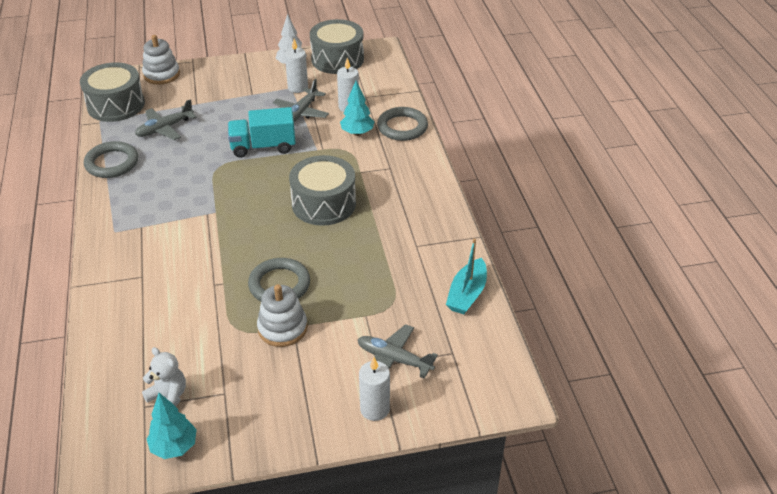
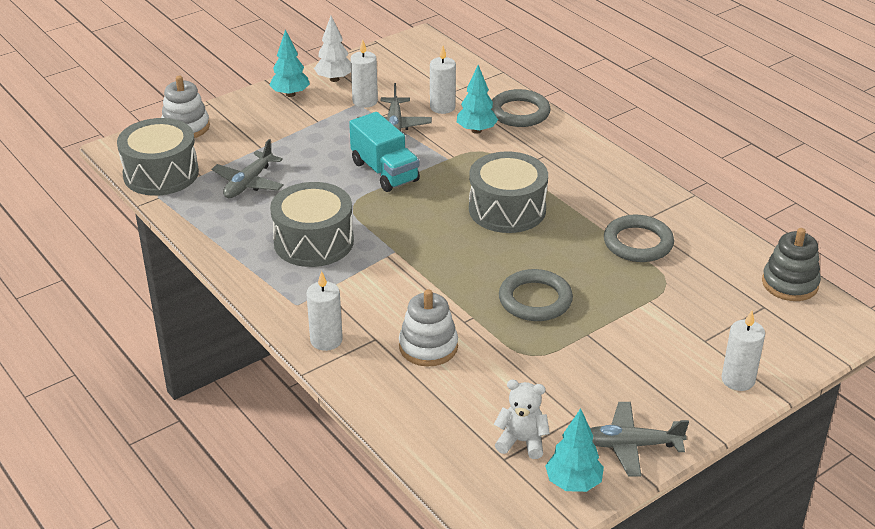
camera: 25 degrees left, 5 degrees down
grey ring [84,141,138,178] -> grey ring moved to [604,215,674,262]
turquoise truck [228,107,296,158] -> turquoise truck turned 90 degrees counterclockwise [349,112,420,192]
white stacking toy [257,284,308,347] -> white stacking toy moved to [399,289,458,367]
grey drum [310,19,364,74] -> grey drum moved to [270,182,354,267]
grey plane [357,324,438,379] -> grey plane moved to [590,402,689,477]
turquoise boat [446,239,487,314] -> none
none -> turquoise tree [269,29,310,97]
none -> white candle [306,271,343,351]
none -> grey stacking toy [762,228,821,301]

